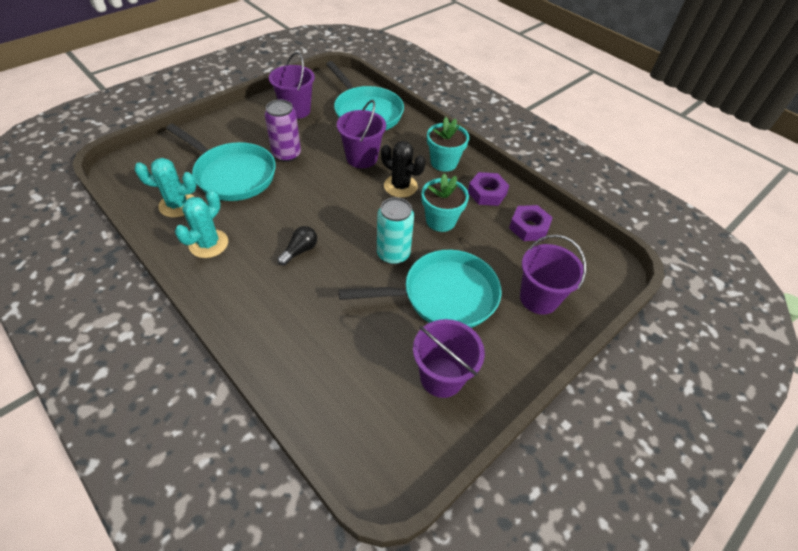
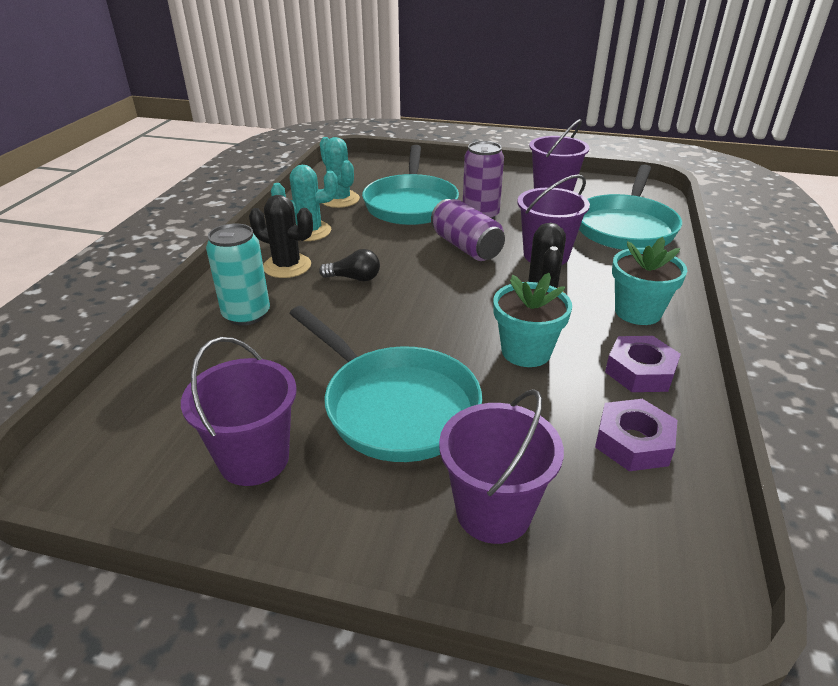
camera: 60 degrees right, 15 degrees down
turquoise can [377,197,414,264] -> turquoise can moved to [206,223,270,326]
none -> black cactus [249,195,313,278]
none -> purple can [431,199,505,261]

